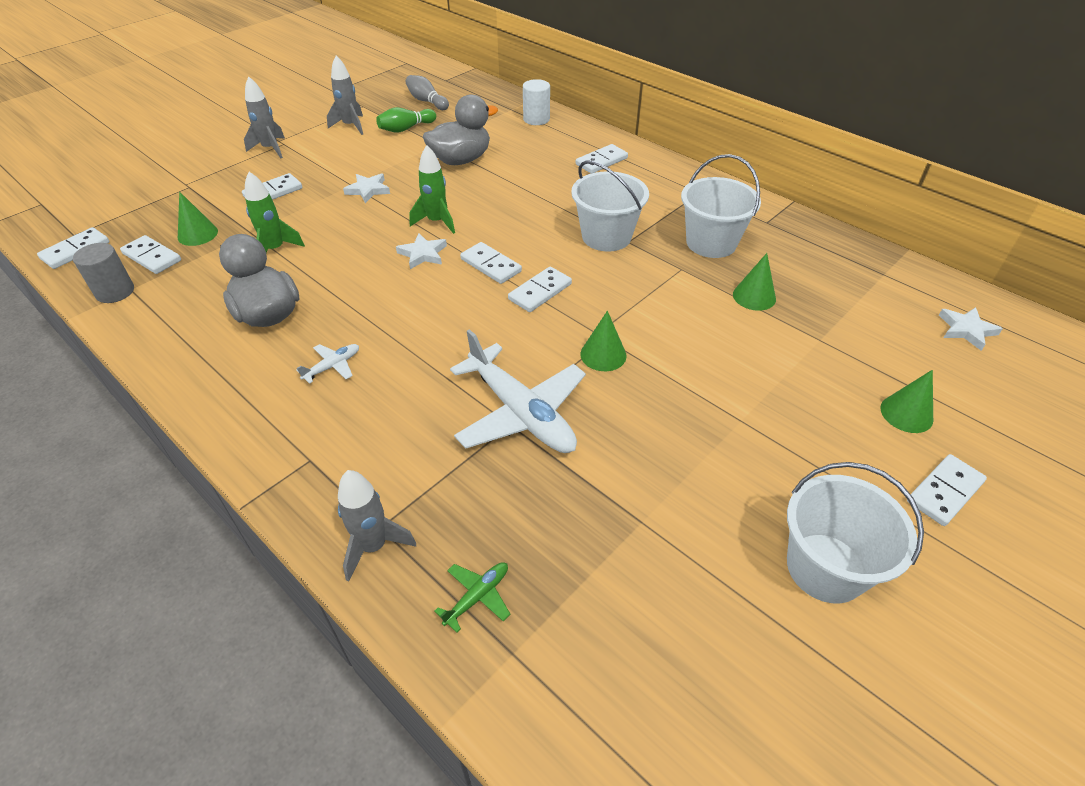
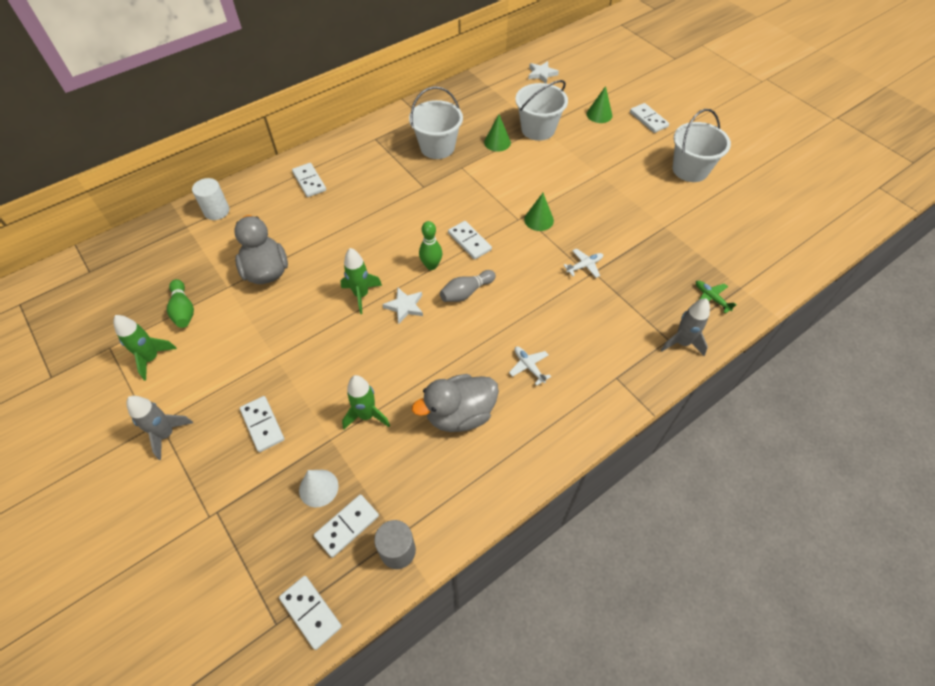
camera: 80 degrees left, 10 degrees up
green cone [178,192,218,246] -> white cone [299,470,339,507]
grey rocket [327,56,363,135] -> green rocket [113,315,177,381]
white star [343,173,390,203] -> none
grey bowling pin [405,75,449,110] -> grey bowling pin moved to [440,270,496,302]
white plane [450,329,586,453] -> white plane [563,248,603,278], size x0.43
white domino [460,242,522,284] -> green bowling pin [419,221,442,270]
white bucket [571,160,649,252] -> white bucket moved to [515,80,568,141]

